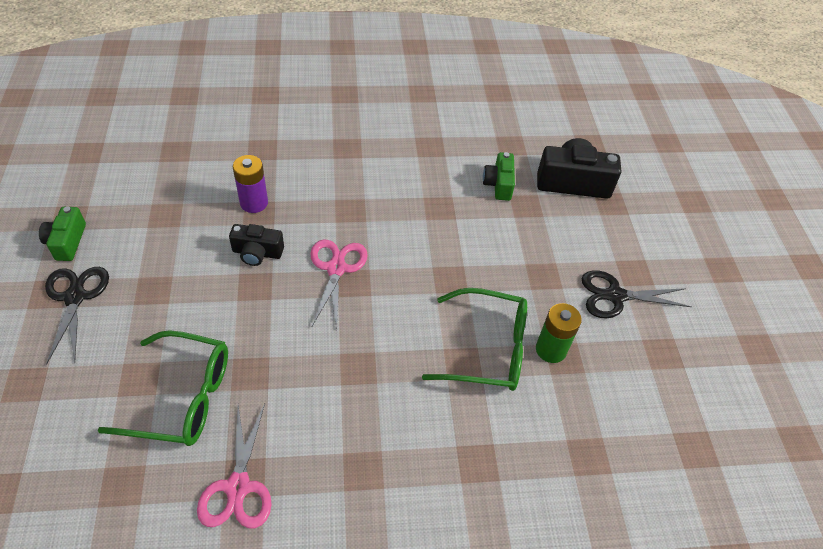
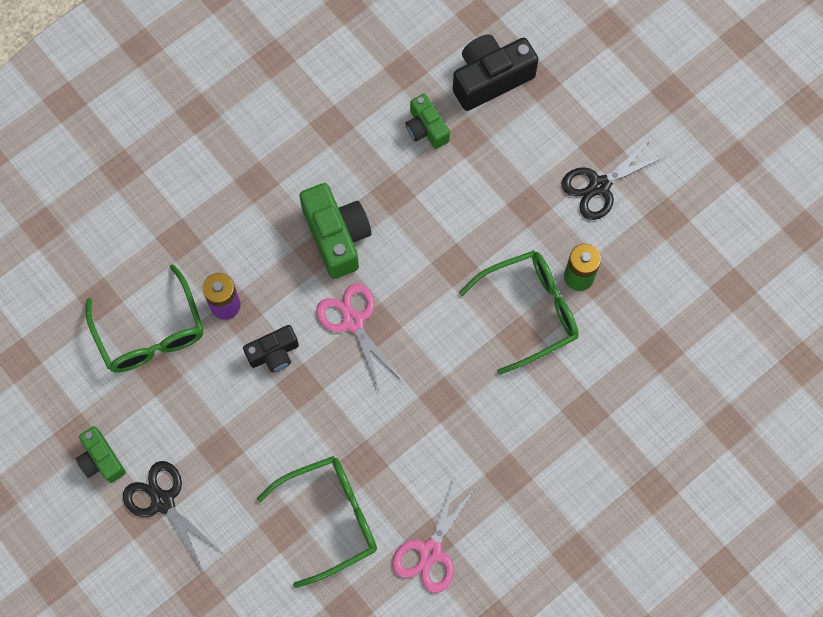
camera: 30 degrees left, 20 degrees up
pink scissors [197,404,272,528] -> pink scissors turned 60 degrees clockwise [392,477,476,593]
none -> green glasses [86,264,204,373]
none -> green camera [299,183,372,279]

